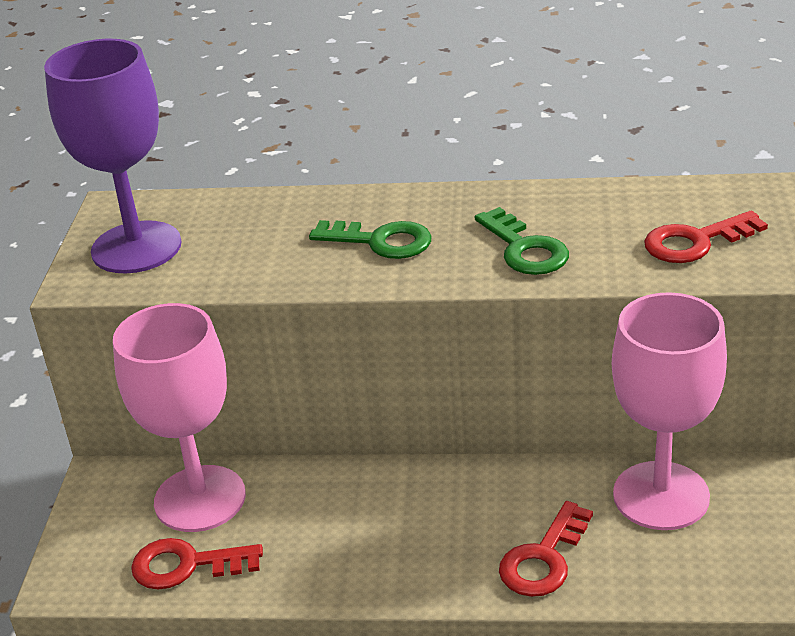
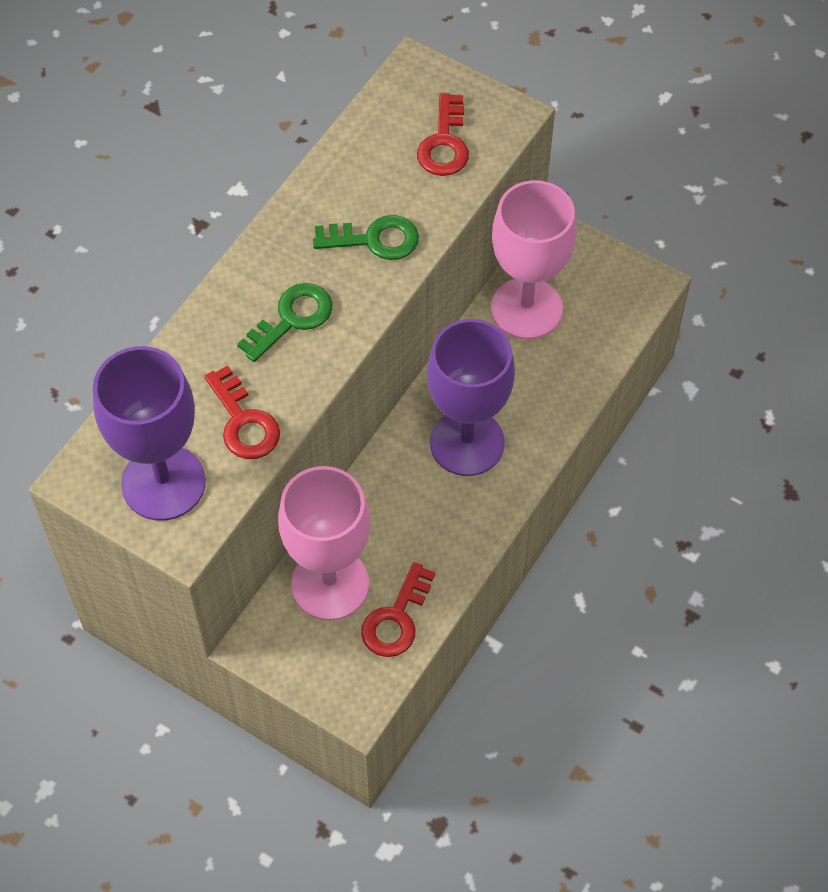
camera: 65 degrees left, 25 degrees up
red key [499,501,593,597] -> red key moved to [204,366,280,459]
none -> purple goblet [427,319,515,476]

